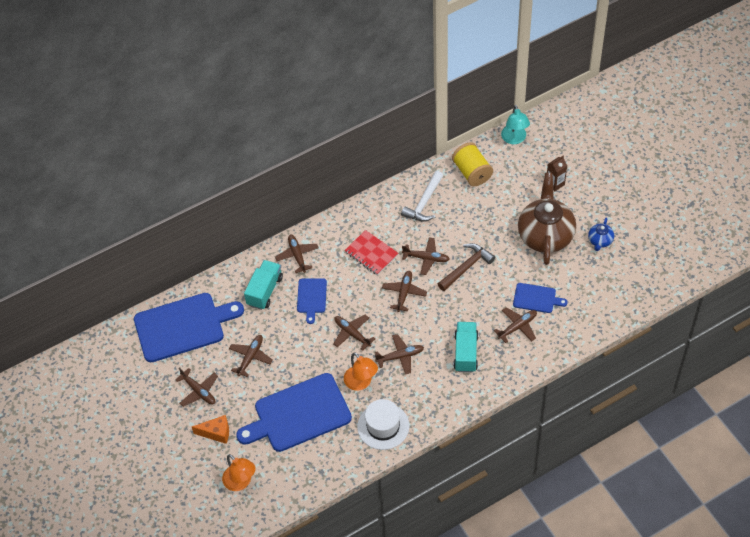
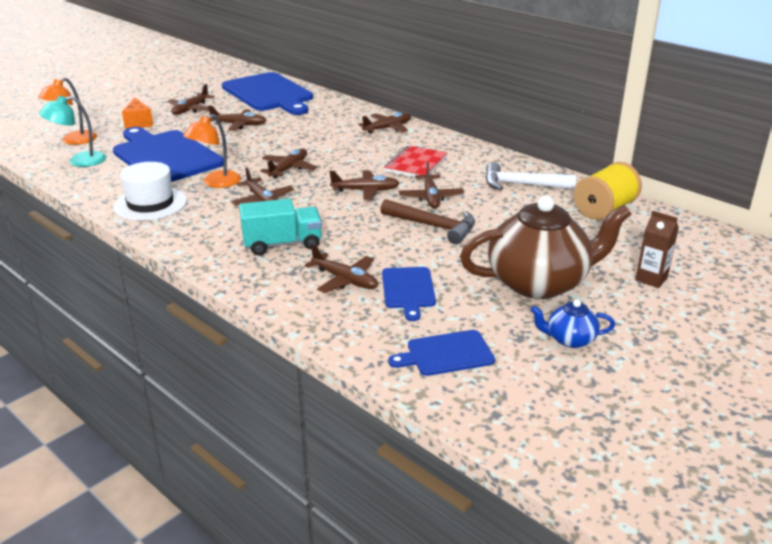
camera: 70 degrees right, 25 degrees down
turquoise truck [244,260,283,310] -> none
blue cutting board [297,278,327,324] -> blue cutting board moved to [388,330,495,376]
turquoise lamp [501,105,530,144] -> turquoise lamp moved to [39,96,106,167]

